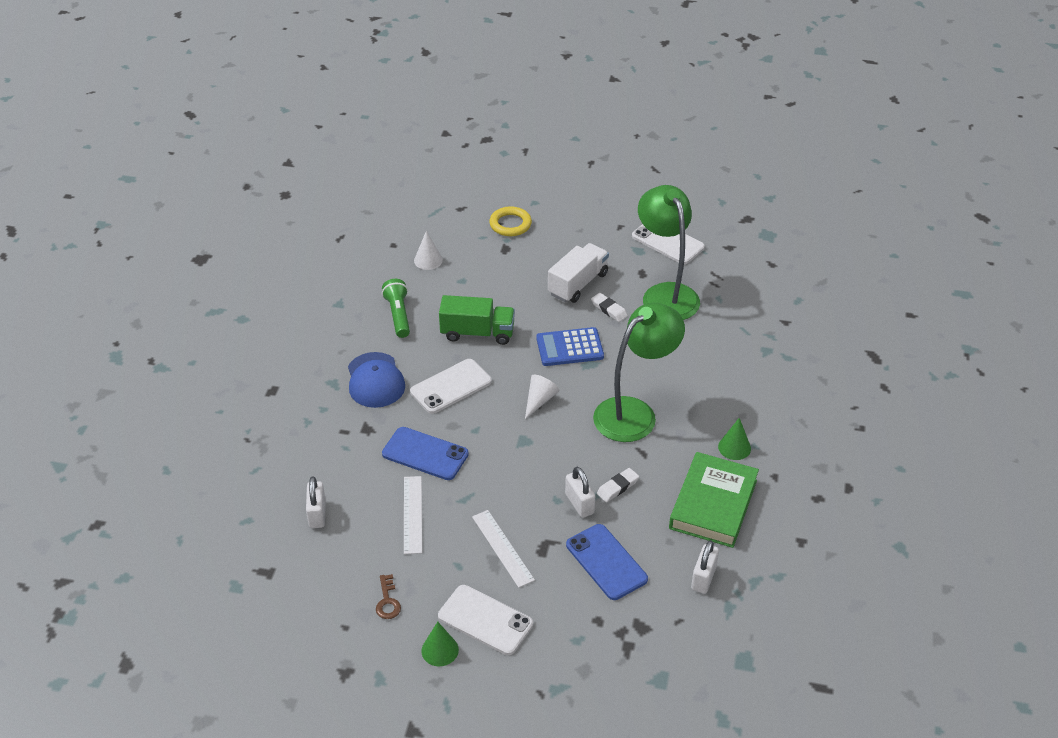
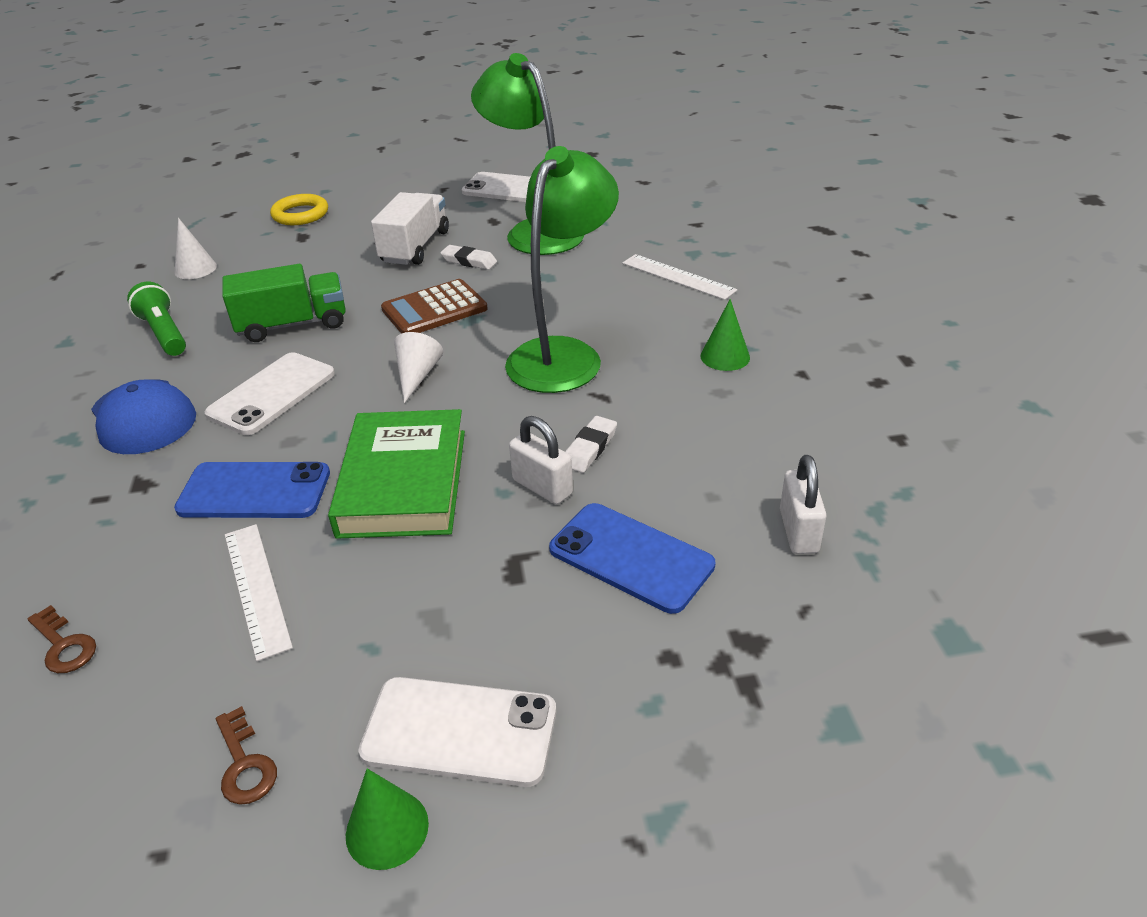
camera: 20 degrees left, 5 degrees down
white padlock [306,476,326,528] -> brown key [28,605,96,673]
white ruler [472,510,535,588] -> white ruler moved to [622,254,737,300]
blue calculator [536,327,604,366] -> brown calculator [381,279,488,334]
green book [669,452,759,548] -> green book moved to [328,409,465,539]

